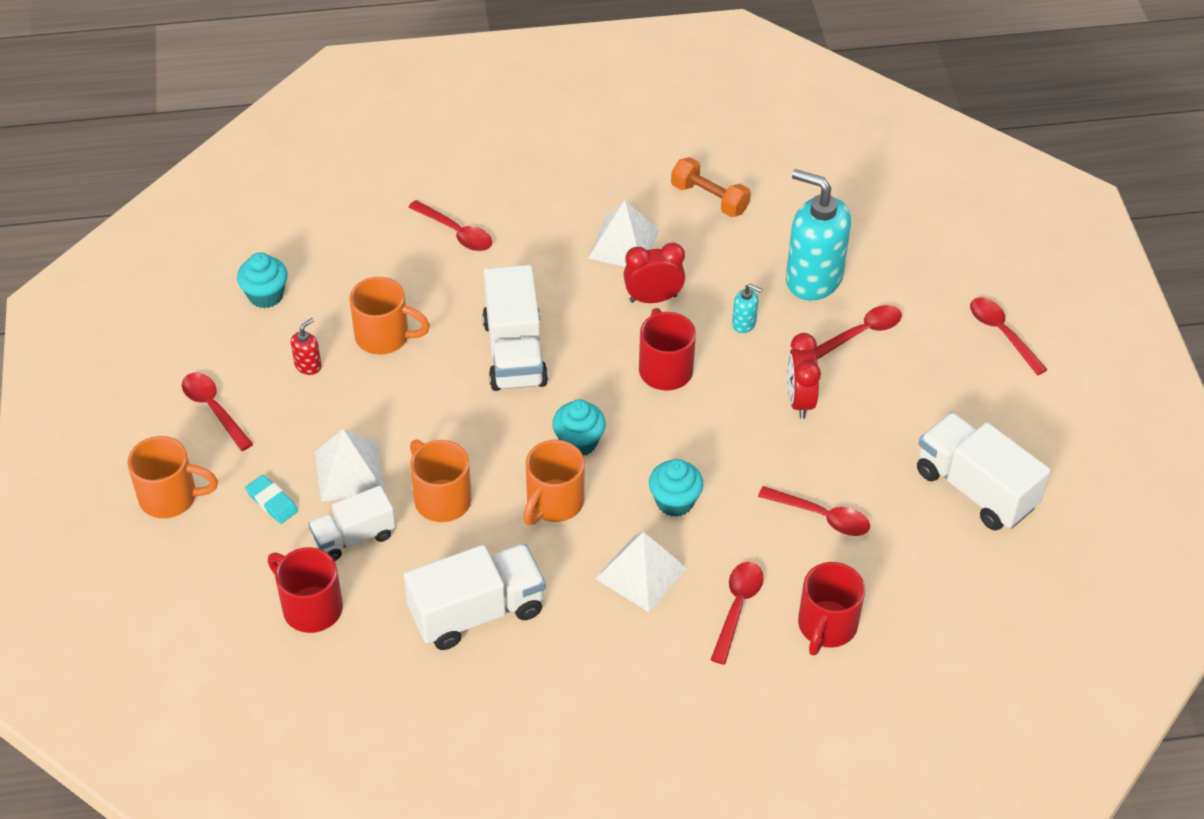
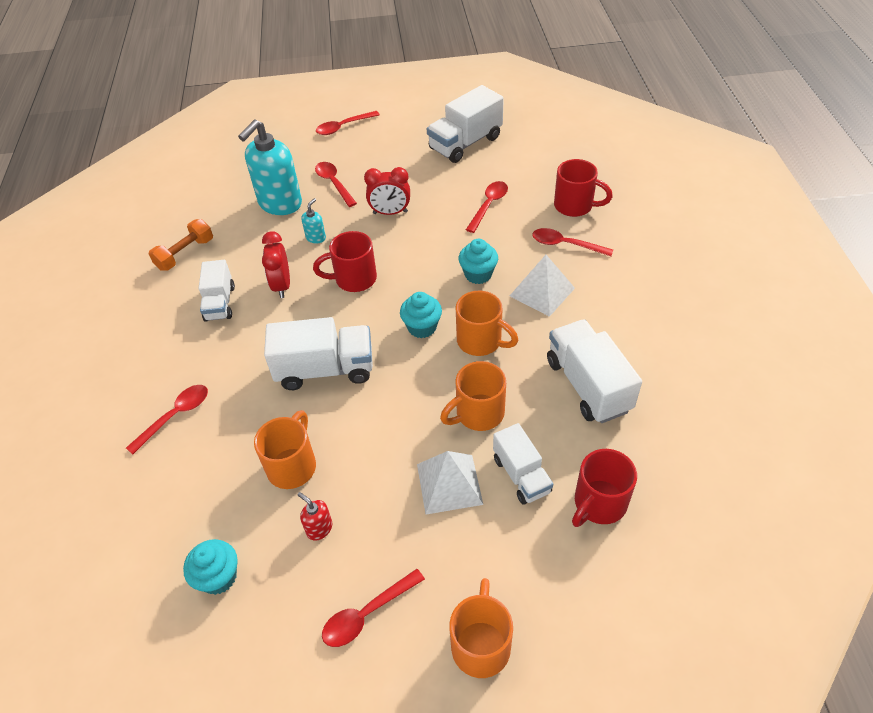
camera: 85 degrees left, 0 degrees up
turquoise eraser [245,475,298,524] -> none
white pyramid [588,200,659,267] -> white truck [198,260,235,322]

